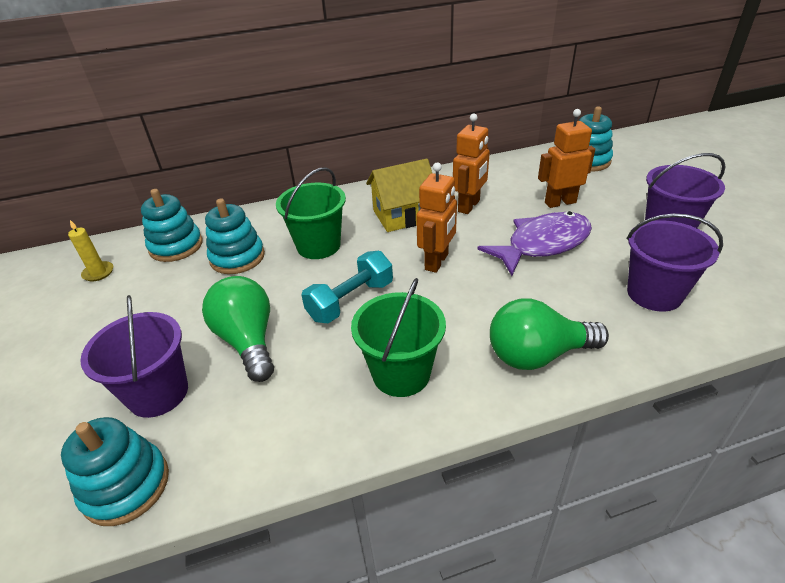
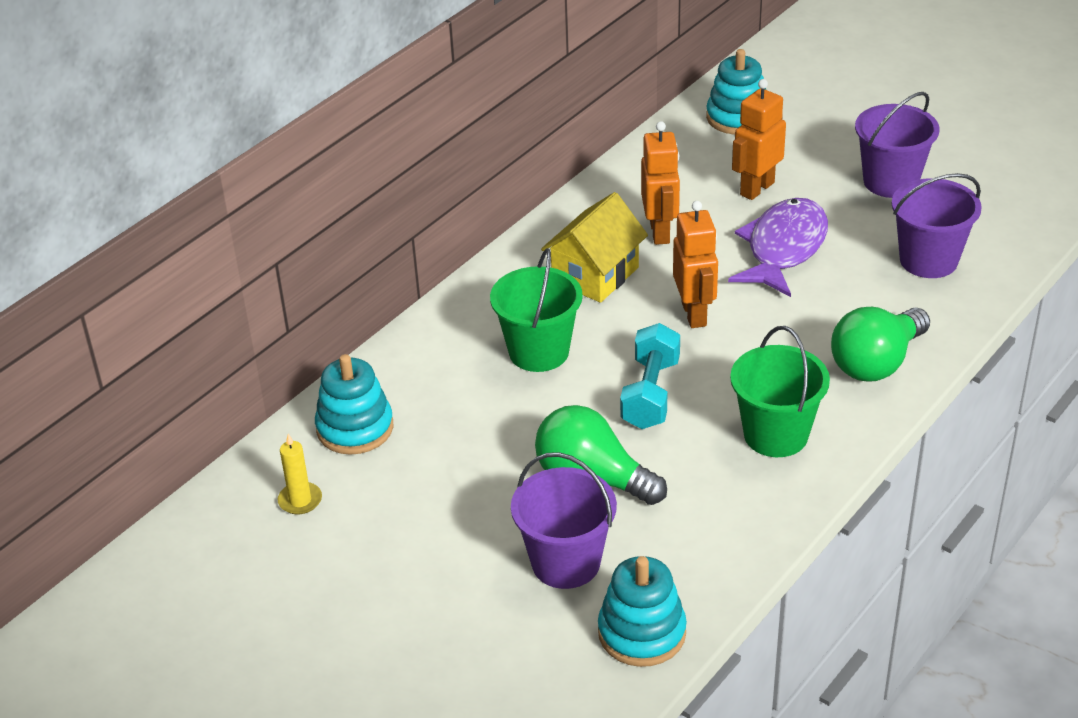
camera: 35 degrees left, 0 degrees up
turquoise stacking toy [205,199,265,274] -> none

